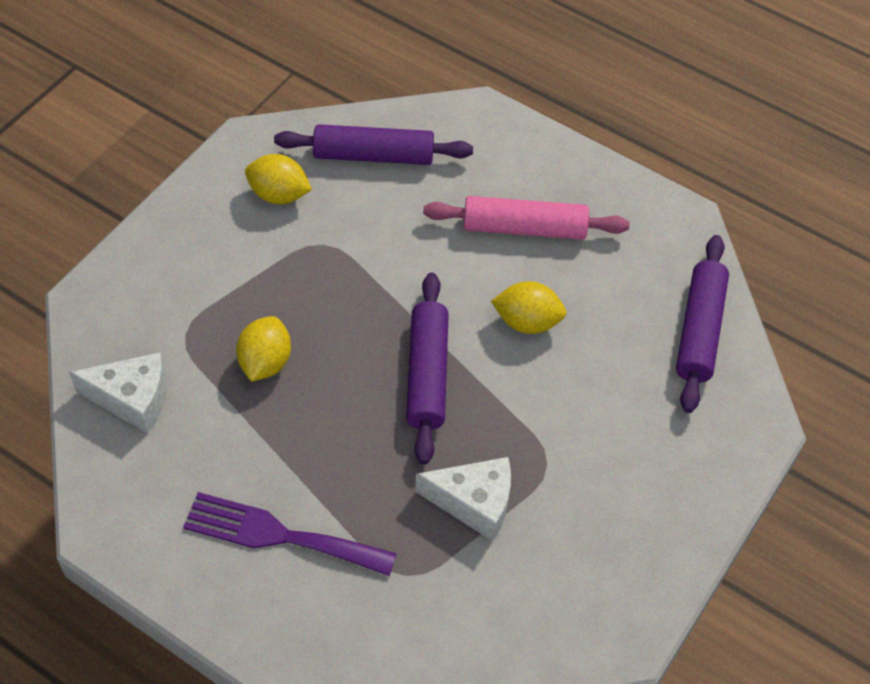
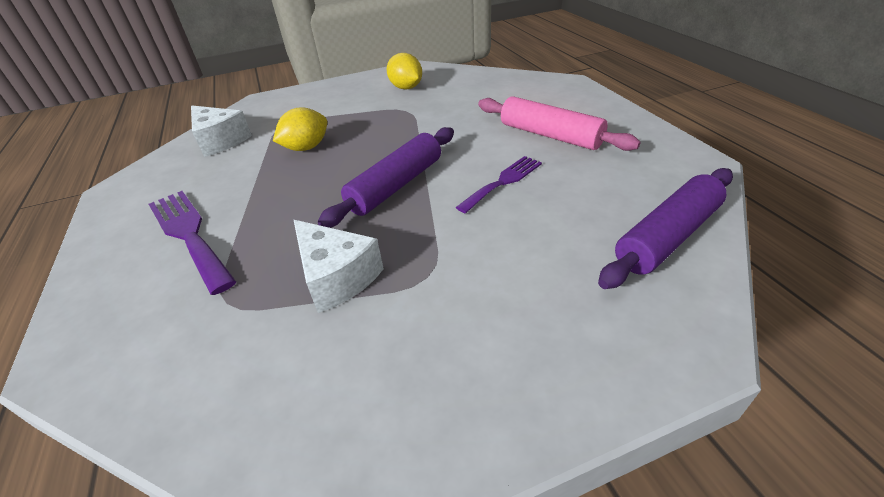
camera: 40 degrees right, 15 degrees down
purple rolling pin [274,124,473,165] -> none
yellow lemon [491,281,567,334] -> purple fork [456,156,542,213]

